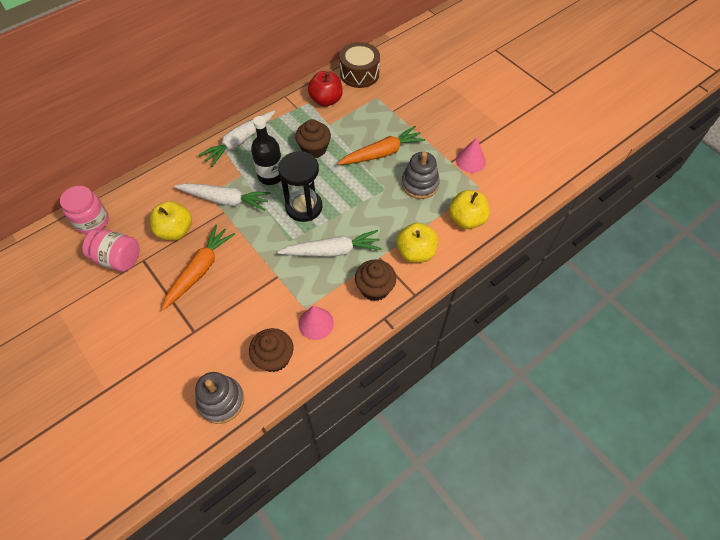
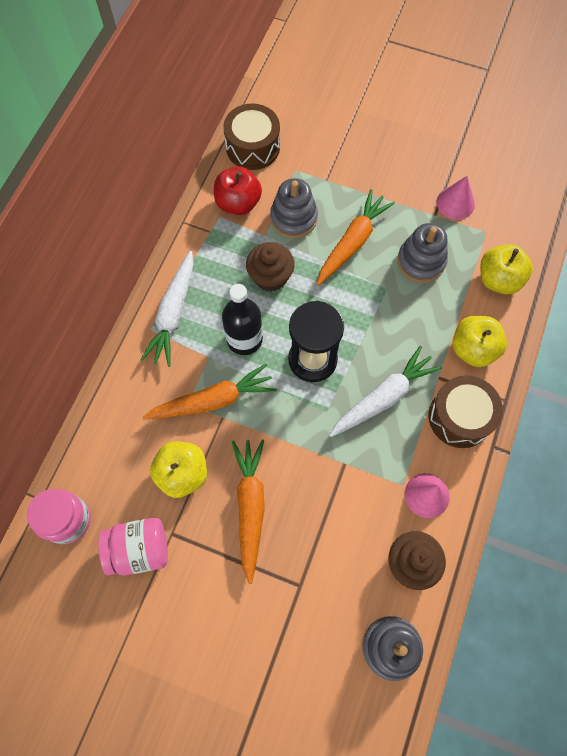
camera: 30 degrees left, 10 degrees up
white carrot [174,183,271,211] -> orange carrot [142,364,276,420]
brown cupcake [355,259,396,301] -> brown drum [429,375,503,448]
none -> grey stacking toy [270,178,318,238]

